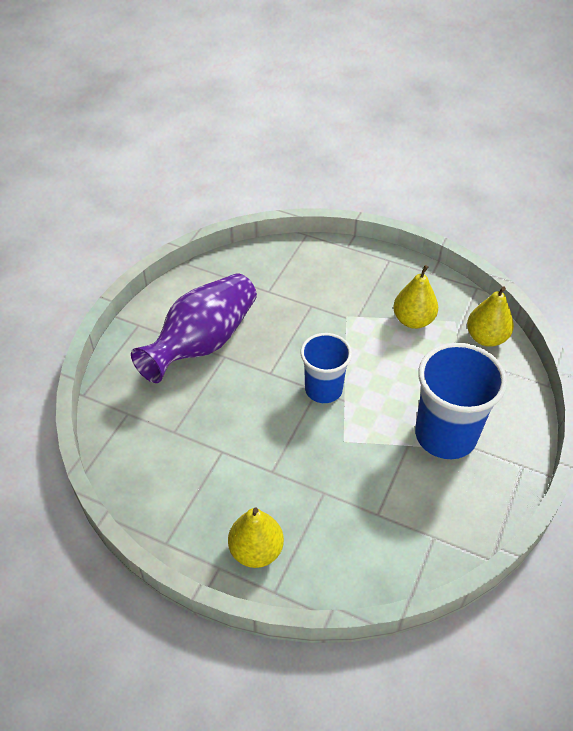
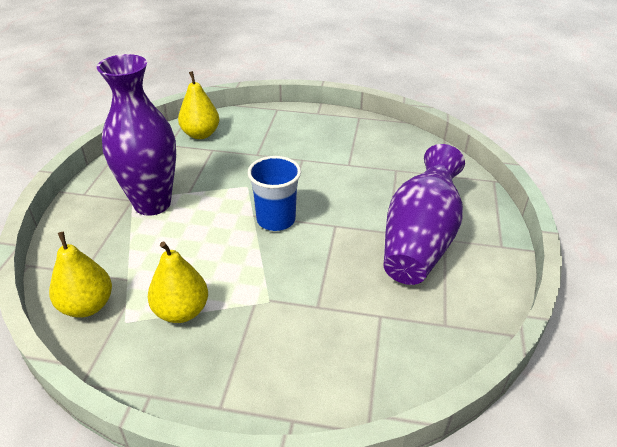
camera: 165 degrees right, 10 degrees down
yellow pear [228,508,284,568] -> yellow pear moved to [178,71,219,139]
blue cup [415,343,507,459] -> purple vase [97,54,176,216]

